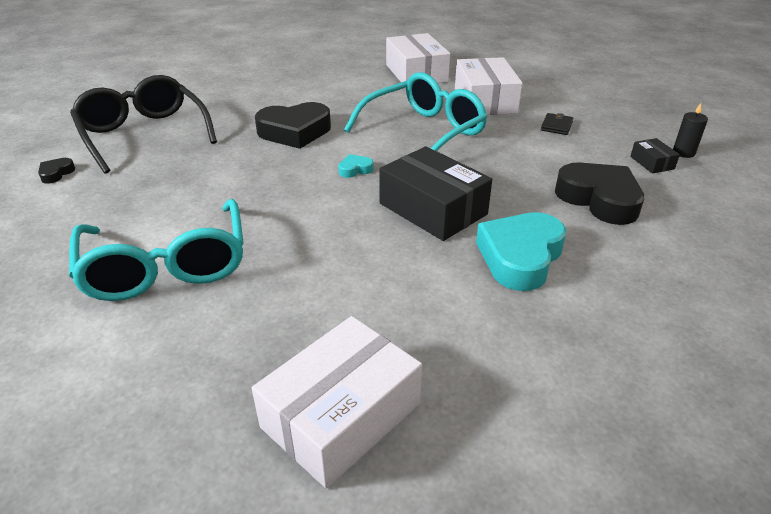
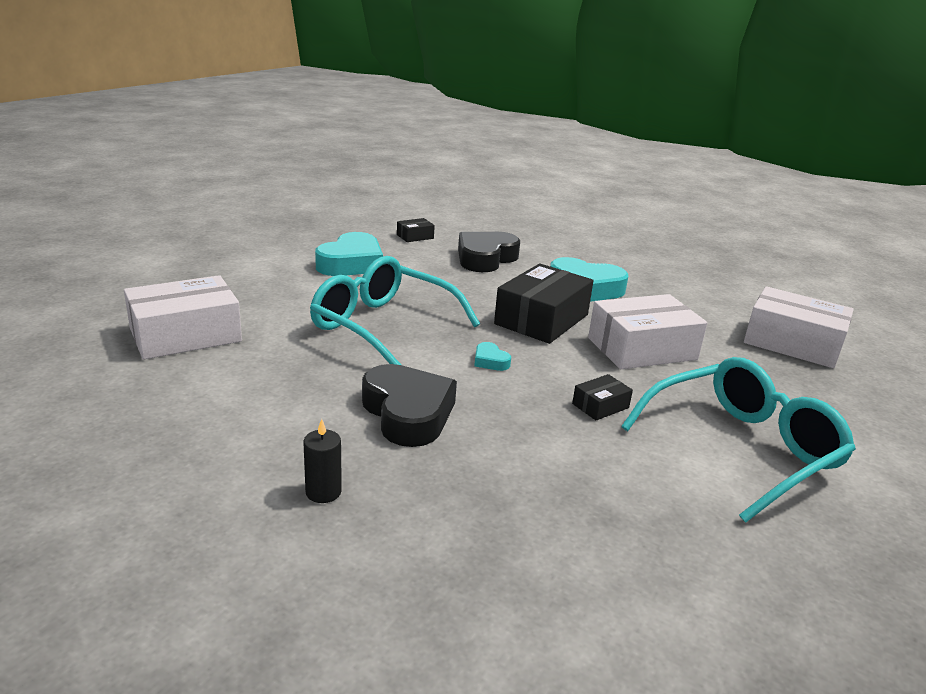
camera: 105 degrees left, 10 degrees down
black heart [38,158,75,184] -> none
black glasses [70,75,217,174] -> none
white box [455,57,523,115] -> white box moved to [588,294,708,369]
black wallet [541,113,573,135] -> turquoise heart [315,232,383,276]
black candle [673,103,708,158] -> black candle moved to [303,419,342,503]
none -> black box [572,374,633,420]

